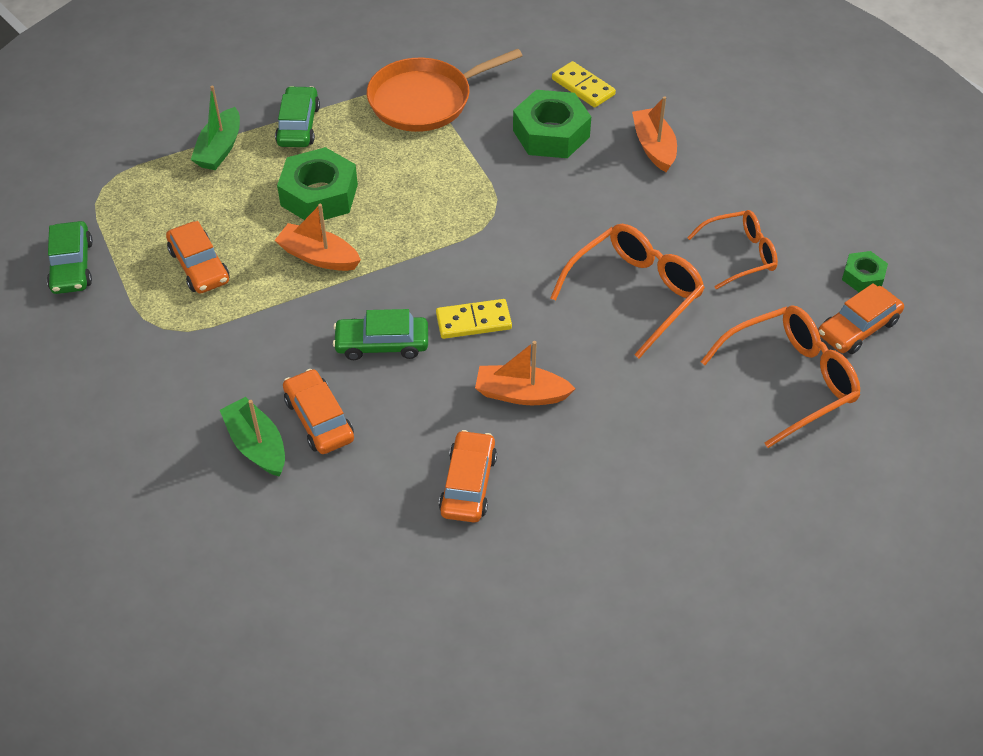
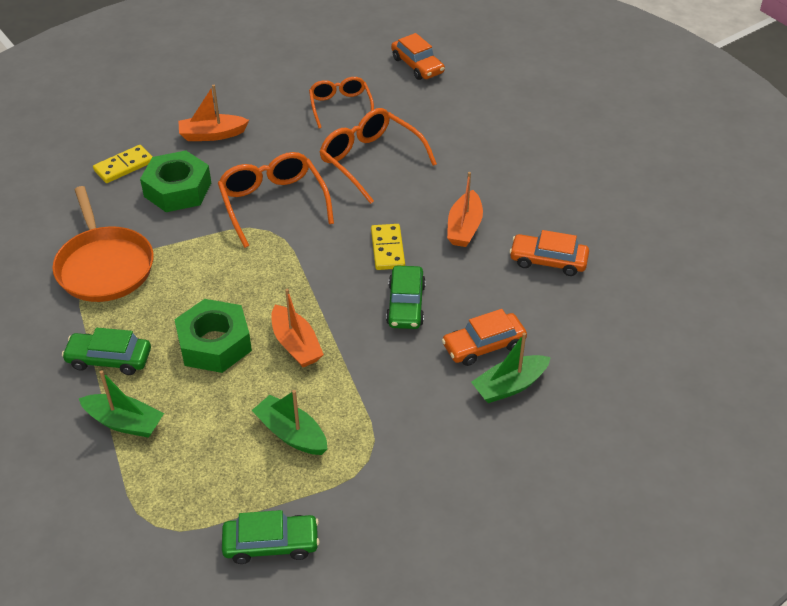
camera: 85 degrees left, 5 degrees down
orange car [166,221,229,294] -> green boat [251,390,327,455]
orange boat [274,204,361,271] -> orange boat turned 60 degrees counterclockwise [271,289,324,367]
orange glasses [701,306,860,448] -> orange glasses moved to [218,152,334,248]
green nut [842,251,888,292] -> none

